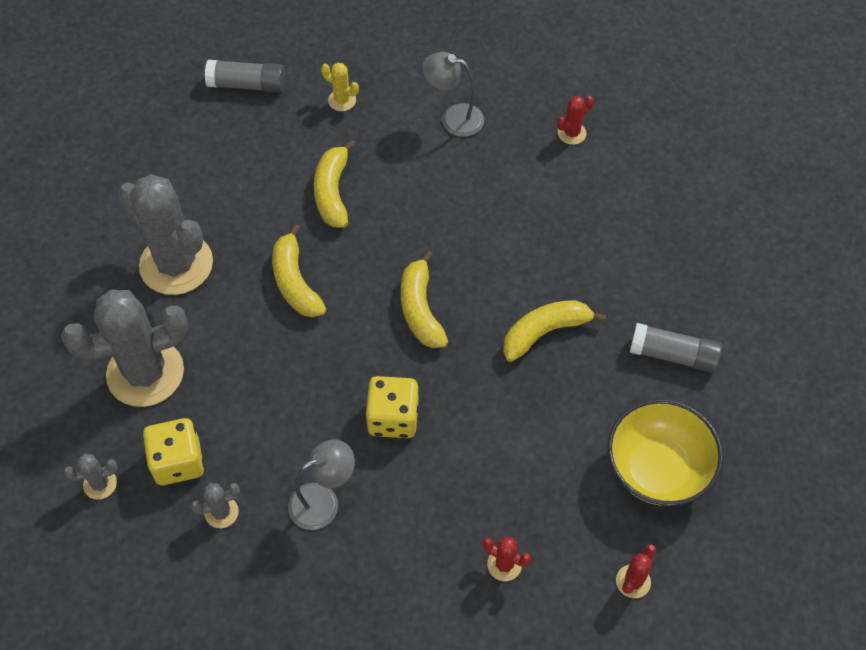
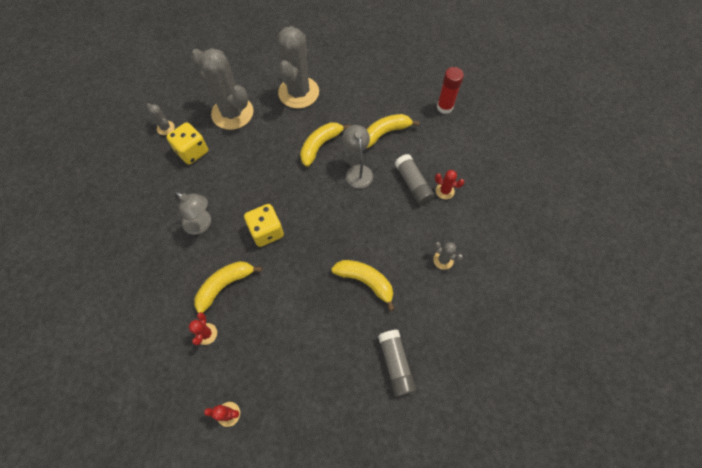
camera: 60 degrees right, 5 degrees up
grey cactus [191,483,240,528] -> grey cactus moved to [433,242,463,270]
grey glue stick [205,60,285,93] -> grey glue stick moved to [395,154,435,205]
yellow cactus [321,63,359,111] -> red glue stick [437,67,464,114]
yellow banana [401,250,448,348] -> yellow banana moved to [194,261,262,313]
grey lamp [422,52,484,137] -> grey lamp moved to [342,125,373,188]
red cactus [557,96,594,145] -> red cactus moved to [435,170,464,199]
yellow bowl [608,399,723,506] -> none

